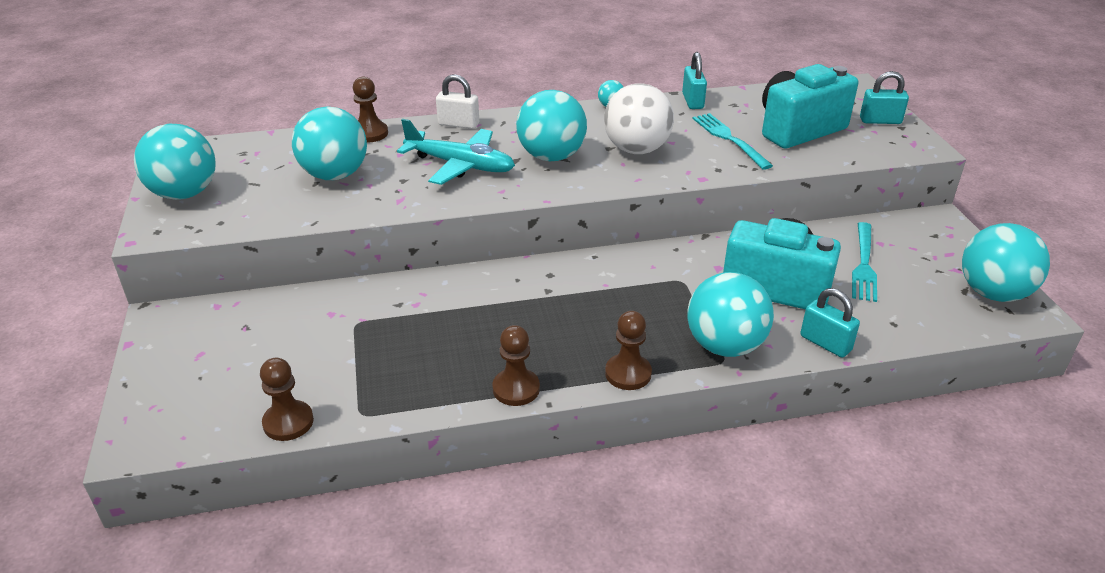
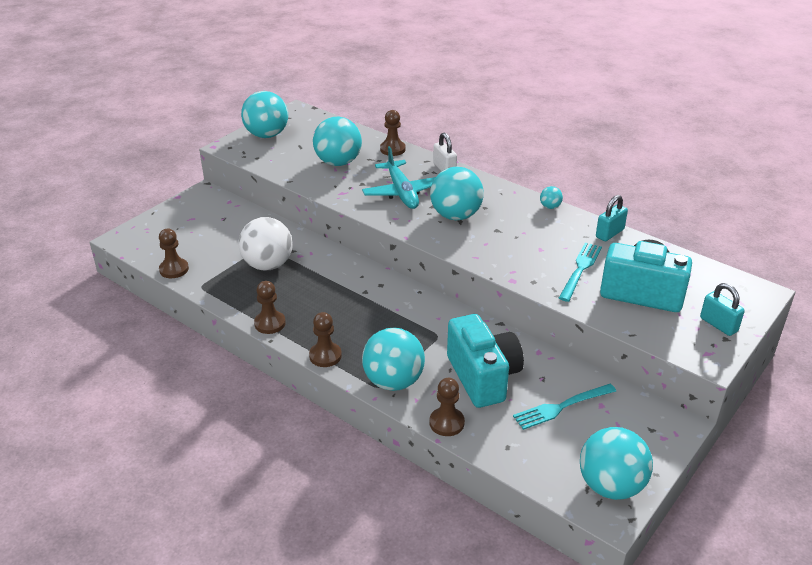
camera: 50 degrees right, 0 degrees up
white ball [604,83,674,154] -> white ball moved to [238,217,293,270]
turquoise padlock [800,288,860,358] -> brown pawn [429,378,465,436]

